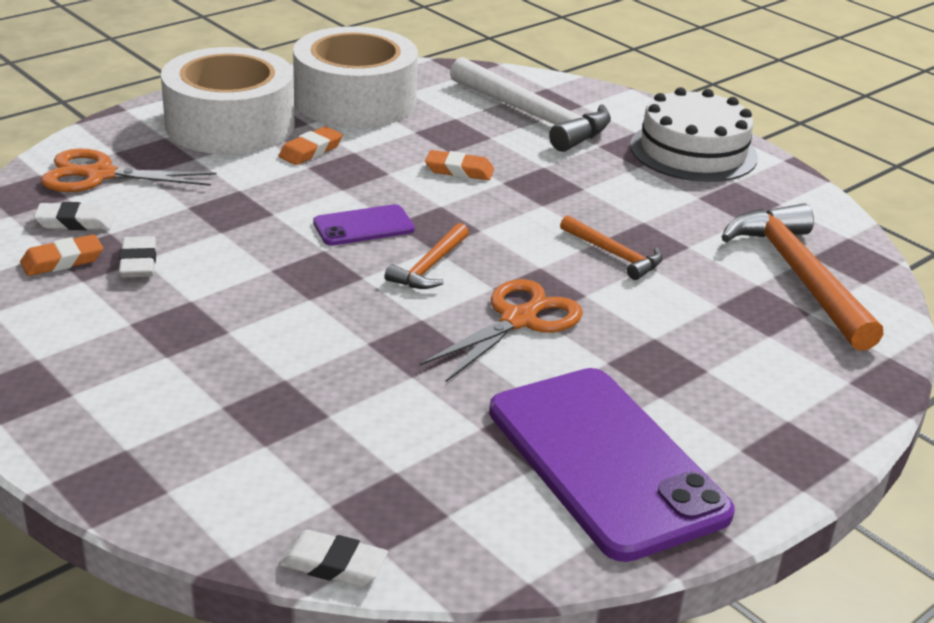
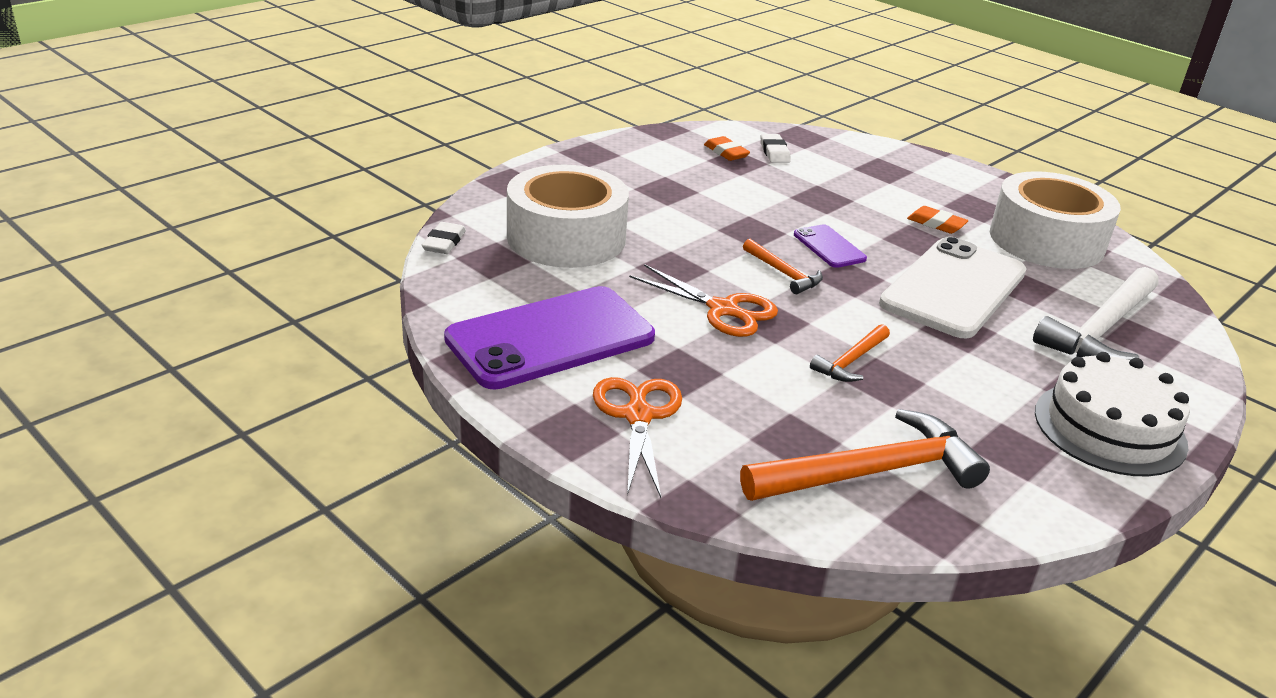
camera: 85 degrees right, 0 degrees up
orange scissors [41,149,216,192] -> orange scissors moved to [593,377,682,498]
white eraser [119,236,156,278] -> none
white tape [161,47,295,154] -> white tape moved to [507,165,629,268]
orange hammer [385,223,469,289] -> orange hammer turned 150 degrees counterclockwise [743,239,823,294]
orange eraser [425,150,494,180] -> white phone [879,237,1027,338]

